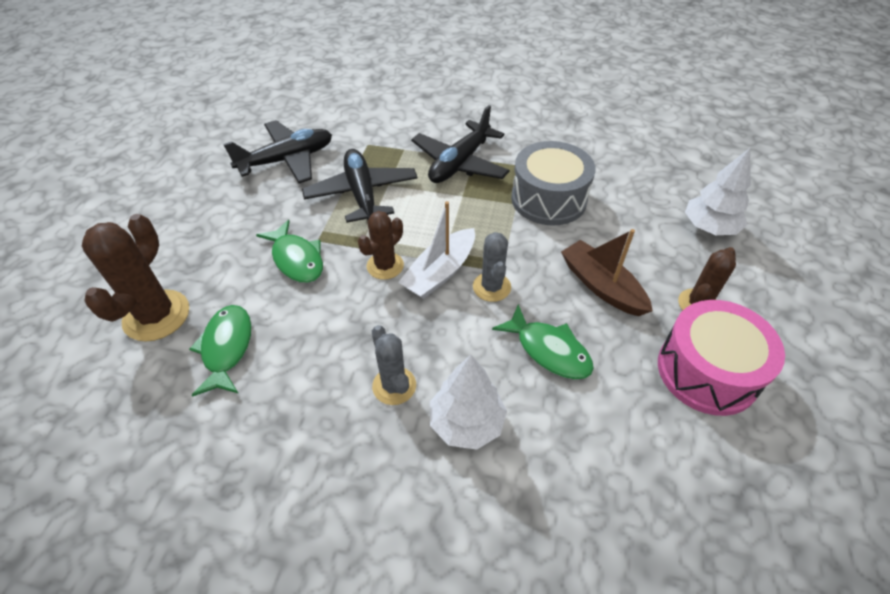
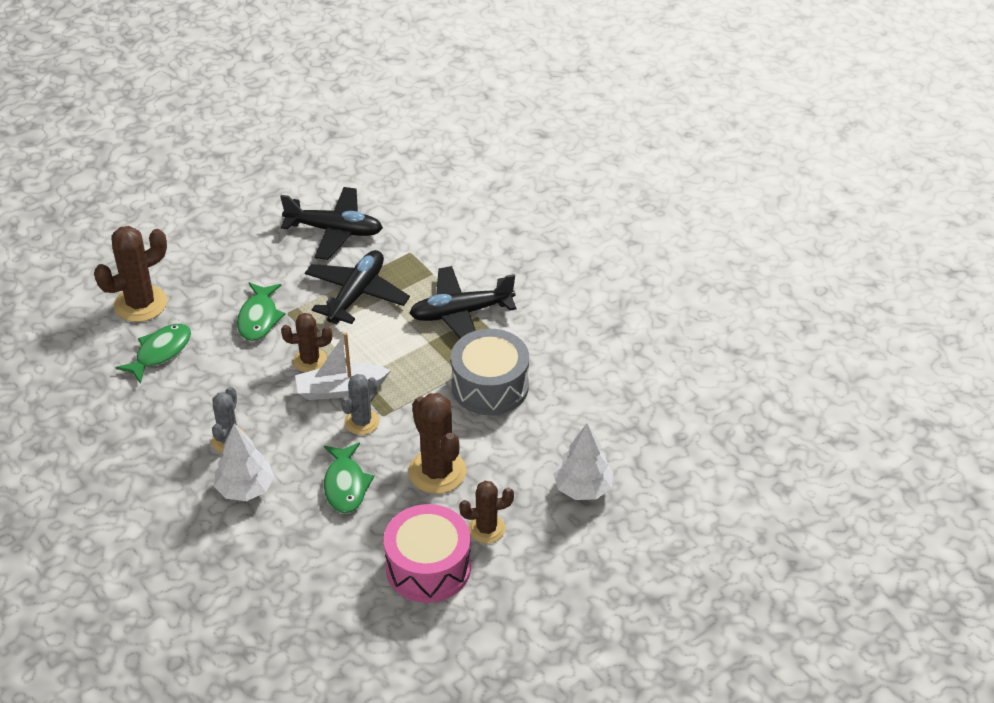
camera: 40 degrees right, 5 degrees down
brown boat [561,229,653,316] -> brown cactus [408,393,466,494]

